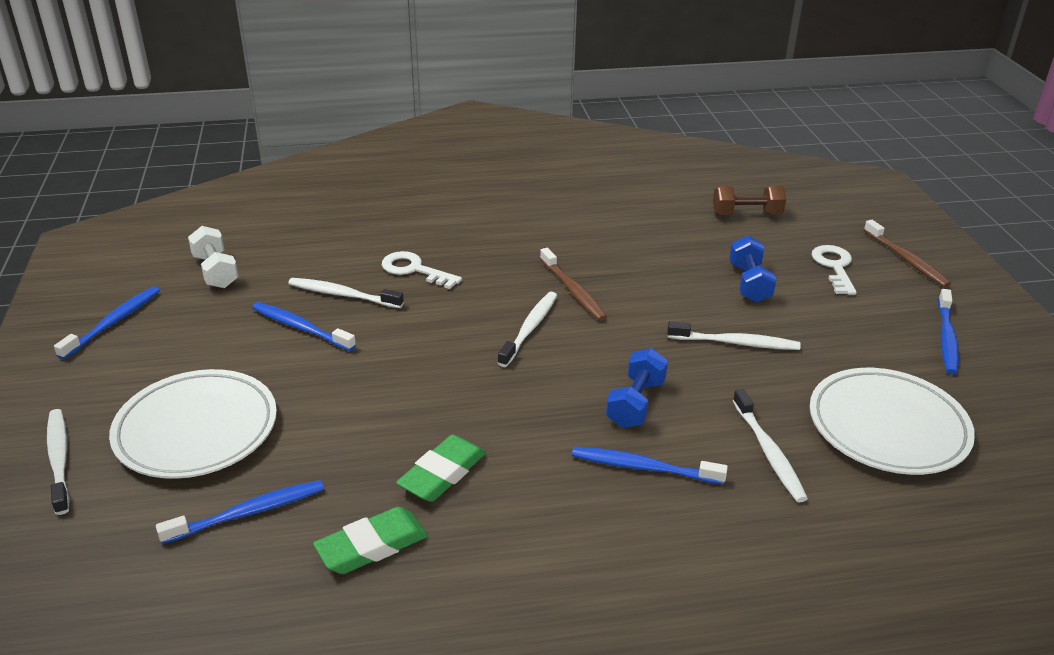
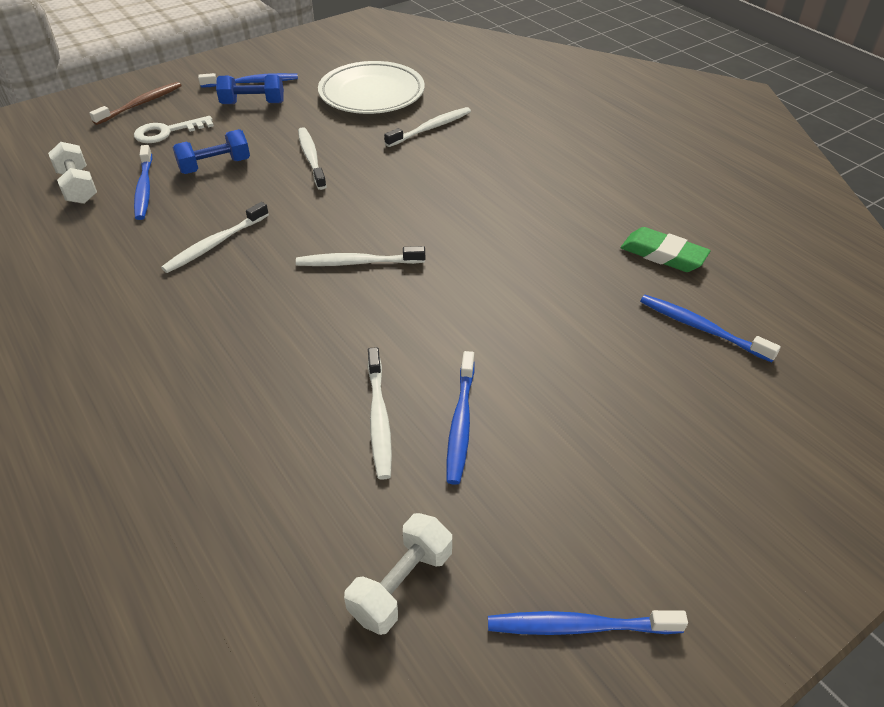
camera: 115 degrees left, 10 degrees up
white toothbrush [47,409,70,515] -> white toothbrush moved to [161,202,269,273]
white plate [109,369,277,479] -> none
white key [382,251,462,289] -> none
green eraser [396,435,486,502] -> none
brown toothbrush [540,248,607,321] -> none
blue toothbrush [572,447,728,484] -> blue toothbrush moved to [134,145,152,220]
blue dumbbell [606,348,668,428] -> blue dumbbell moved to [216,75,284,104]
brown dumbbell [713,185,786,215] -> white dumbbell [48,142,97,204]

